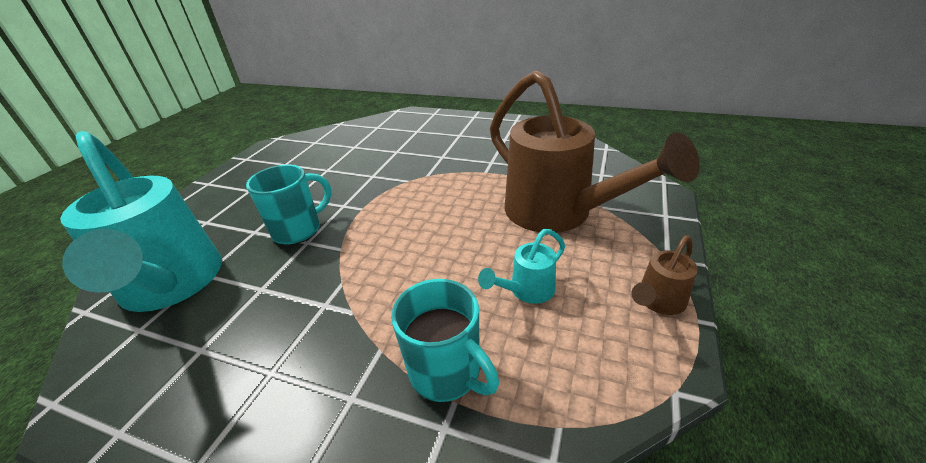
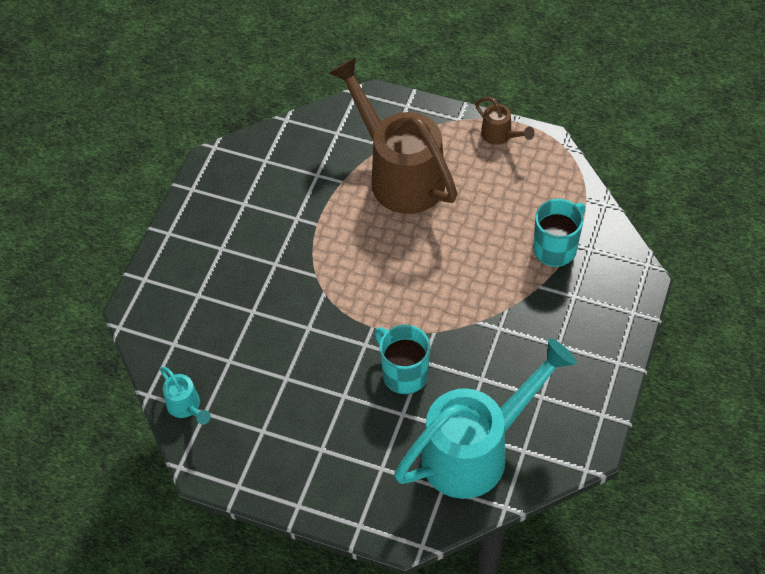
camera: 90 degrees left, 20 degrees up
turquoise watering can [478,229,565,304] -> turquoise watering can moved to [160,367,211,425]
brown watering can [490,70,700,233] -> brown watering can turned 90 degrees counterclockwise [329,57,458,214]

